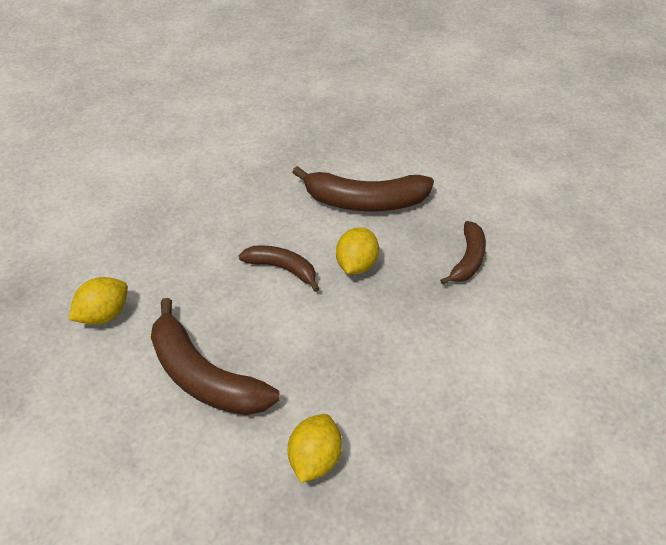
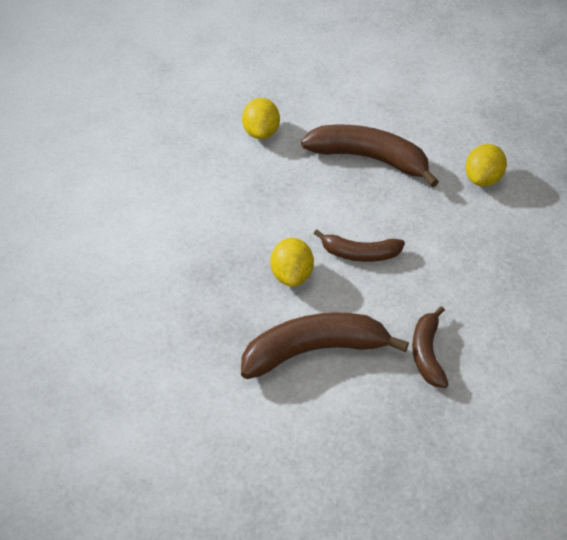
camera: 160 degrees right, 0 degrees up
brown banana [440,221,486,285] -> brown banana moved to [412,306,449,388]

